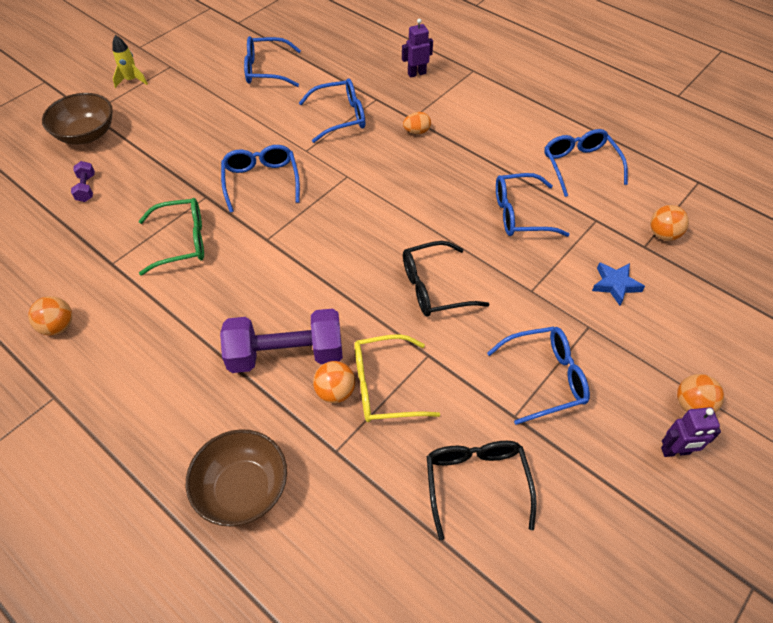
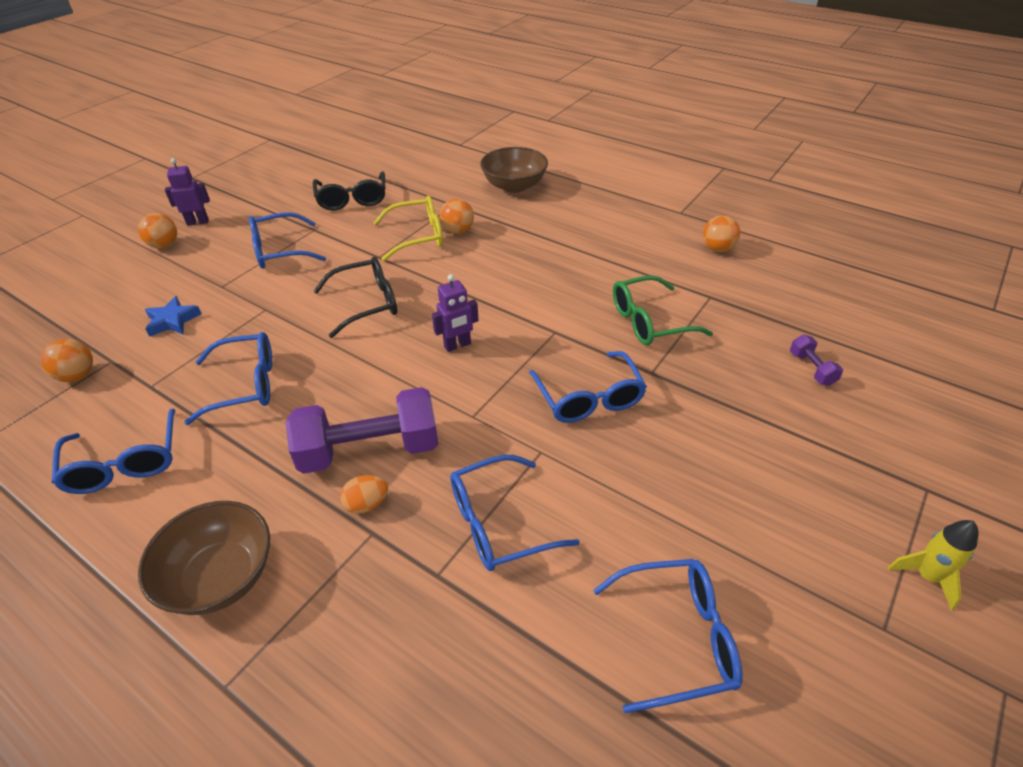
camera: 175 degrees right, 10 degrees down
brown bowl [42,93,113,145] -> brown bowl moved to [138,501,270,615]
purple dumbbell [220,309,343,373] -> purple dumbbell moved to [286,387,438,474]
purple robot [402,19,433,78] -> purple robot moved to [432,274,479,352]

